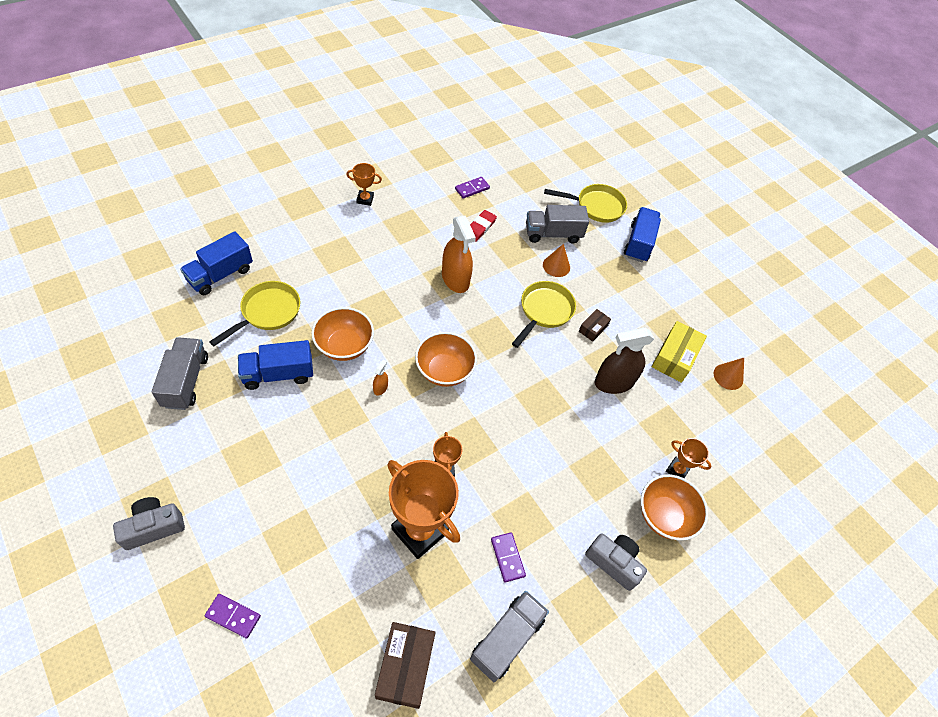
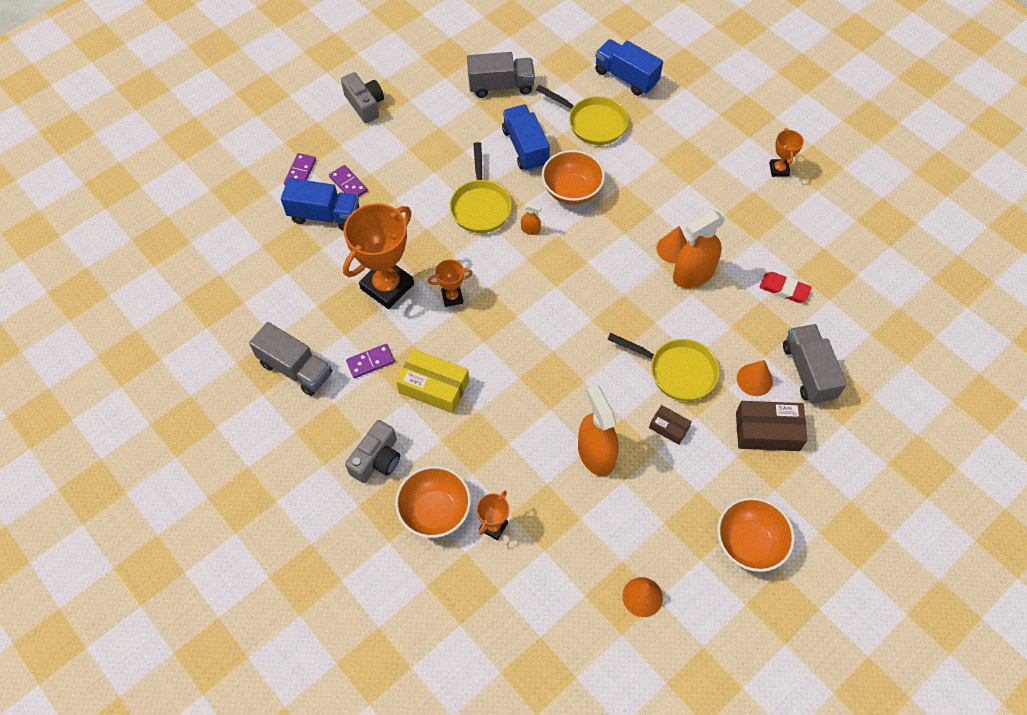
camera: 90 degrees right, 5 degrees up
brown box [375,622,436,709] -> brown box moved to [736,401,807,451]
orange bowl [415,332,477,387] -> orange bowl moved to [717,497,795,572]
purple domino [455,177,490,199] -> purple domino moved to [329,165,368,197]
yellow pan [544,184,627,223] -> yellow pan moved to [450,142,512,233]
brown spray bottle [595,327,654,394] -> orange spray bottle [578,385,619,476]
blue truck [624,207,661,262] -> blue truck moved to [281,178,359,231]
yellow box [652,321,707,383] -> yellow box moved to [396,349,469,413]
none -> orange cone [656,226,687,263]

